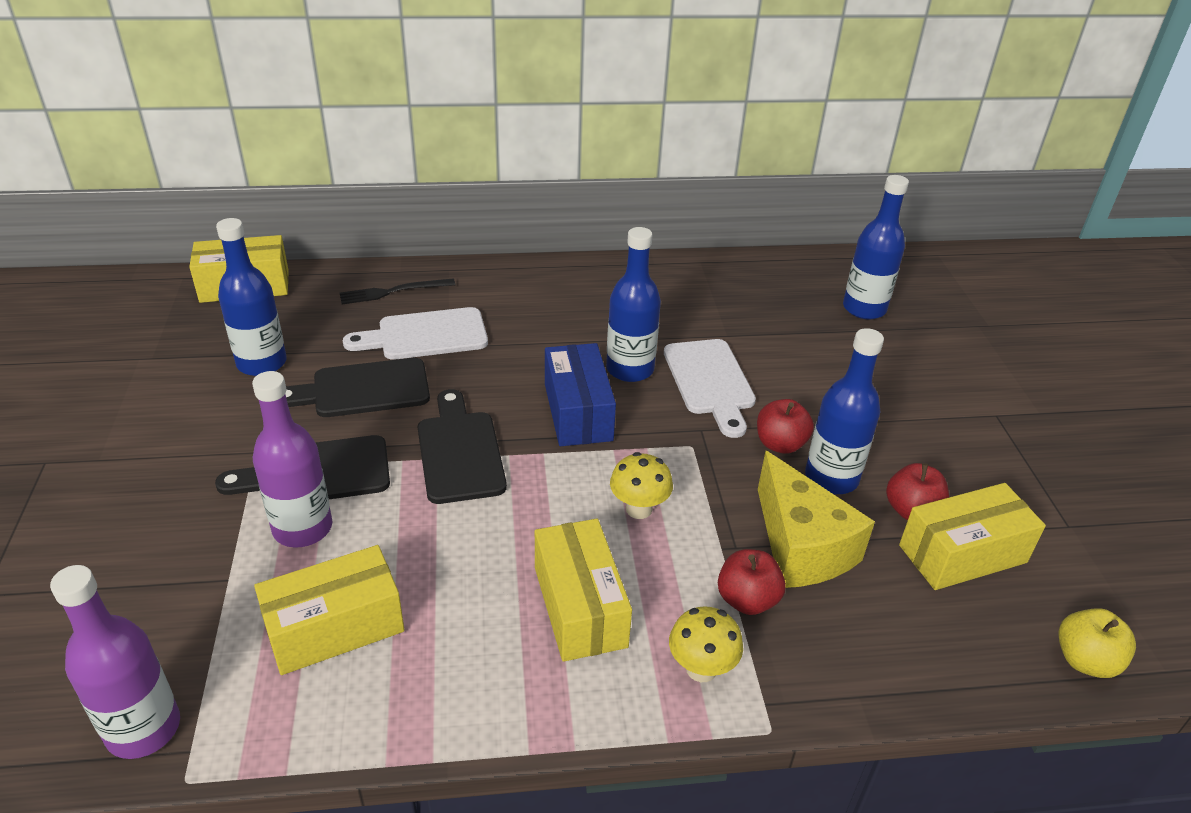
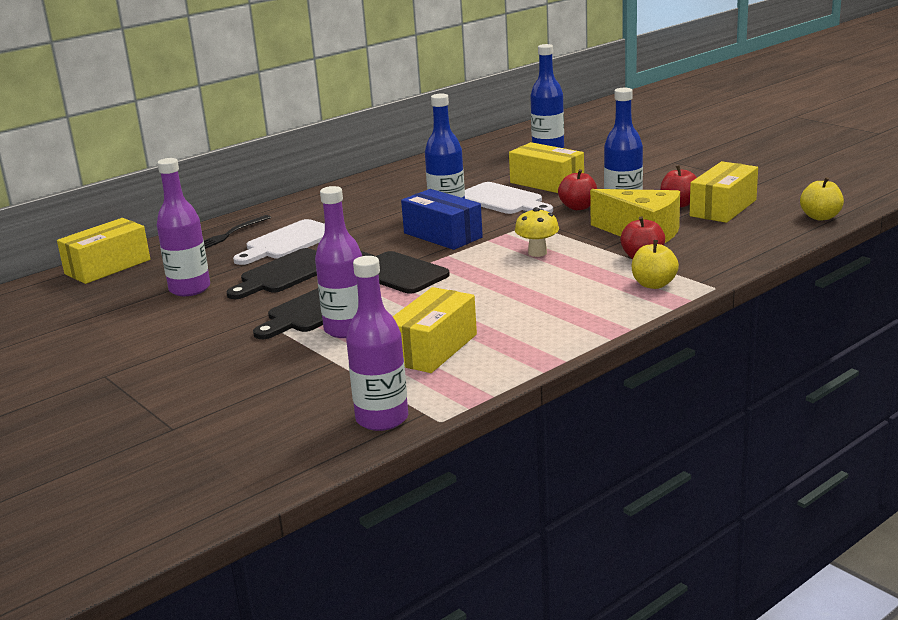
camera: 30 degrees left, 15 degrees down
blue bottle [216,218,287,376] -> purple bottle [157,158,210,296]
yellow box [535,518,632,662] -> yellow box moved to [509,142,584,193]
yellow mushroom [669,606,743,682] -> yellow apple [632,240,679,289]

